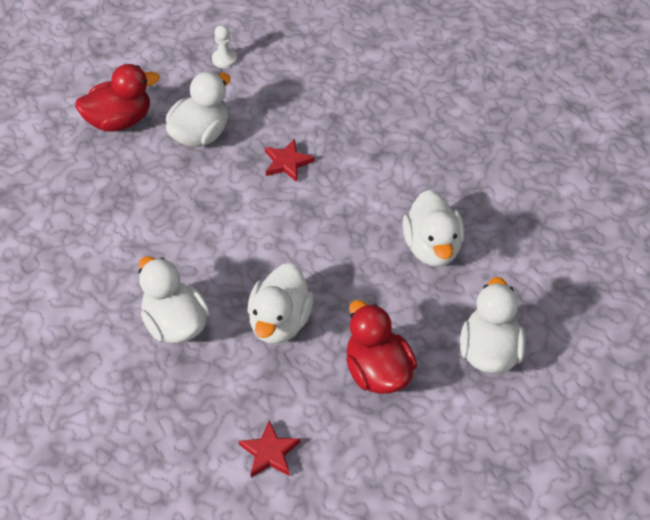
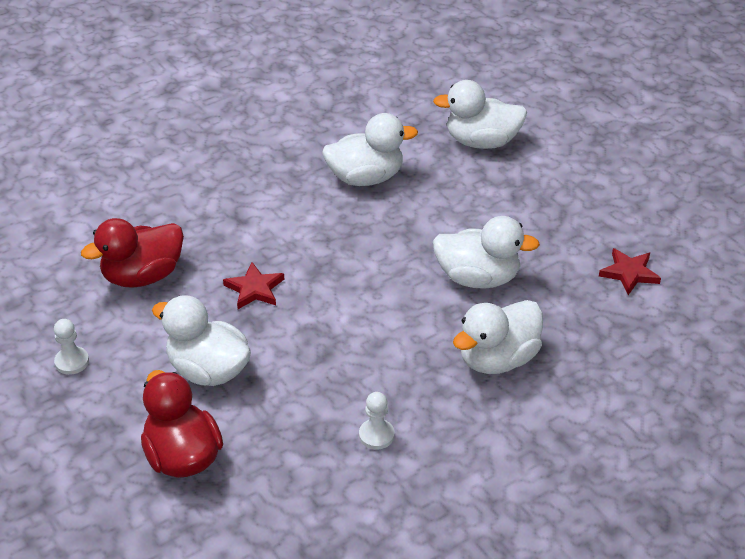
camera: 95 degrees left, 10 degrees down
red duck [346,300,417,394] -> red duck moved to [81,218,184,288]
none -> white pawn [359,392,394,449]

